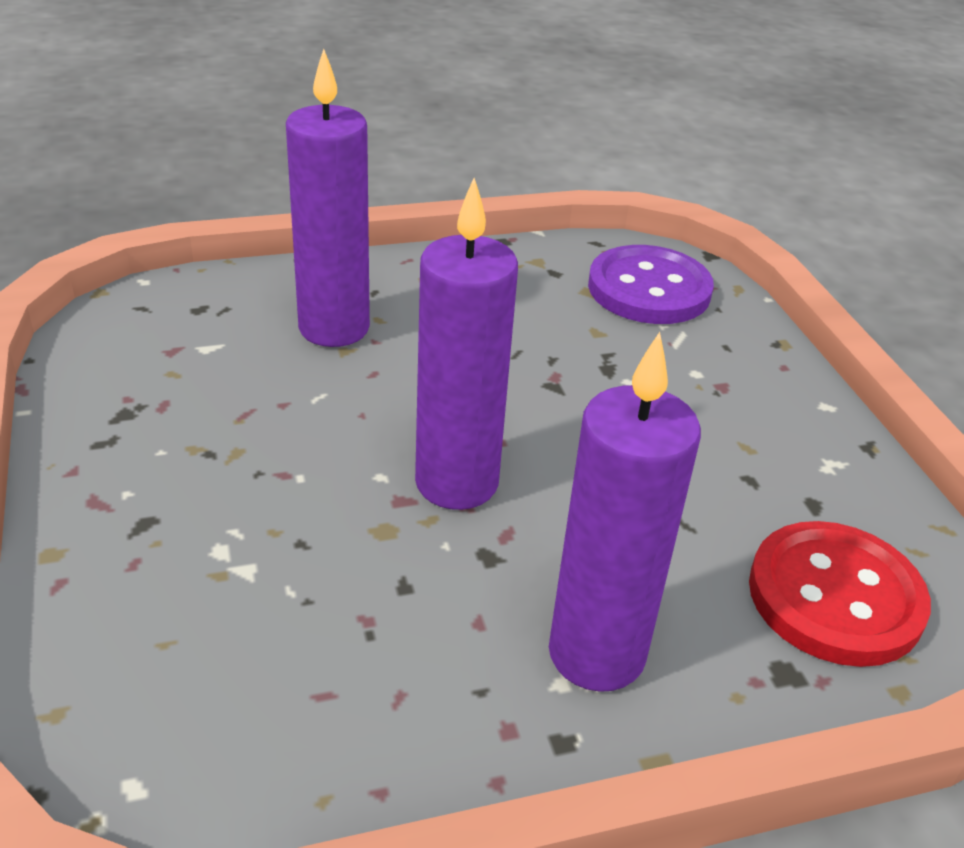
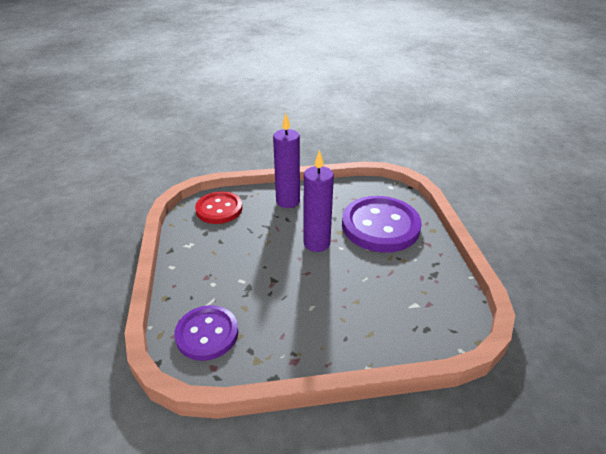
camera: 170 degrees left, 0 degrees up
purple candle [286,49,370,347] -> none
none -> purple button [342,196,422,253]

